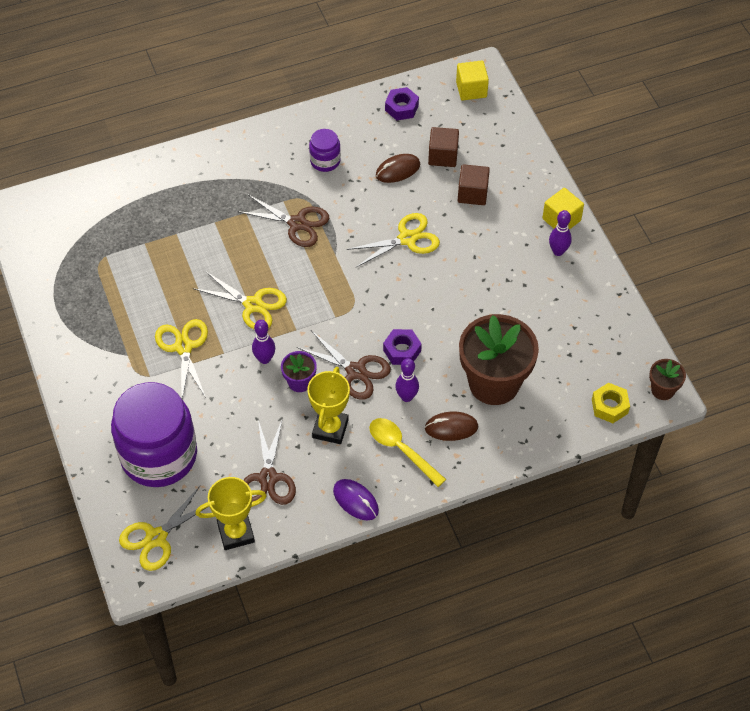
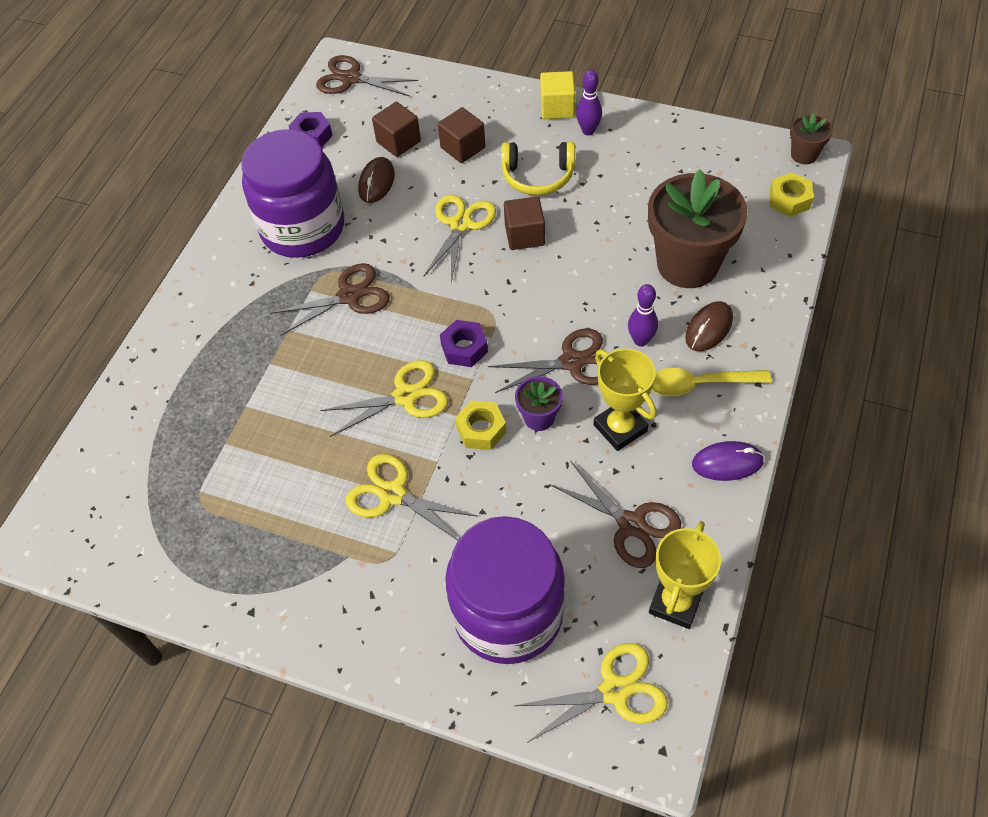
camera: 45 degrees left, 0 degrees up
yellow scissors [119,486,206,571] -> yellow scissors turned 105 degrees counterclockwise [515,643,668,743]
purple bowling pin [252,320,275,364] -> yellow nut [455,401,507,450]
purple jar [309,129,341,172] -> purple jar [241,129,344,258], size x2.25
purple nut [383,329,422,365] -> purple nut moved to [440,320,488,367]
yellow cube [456,60,489,101] -> brown scissors [316,55,418,97]
none -> yellow headphones [501,142,575,195]
none -> brown cube [504,196,545,250]

